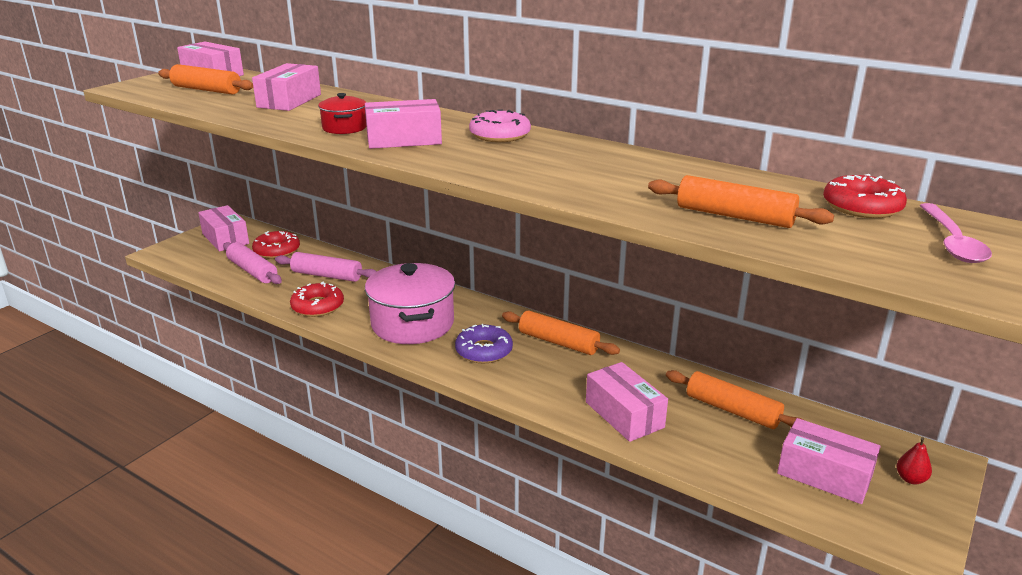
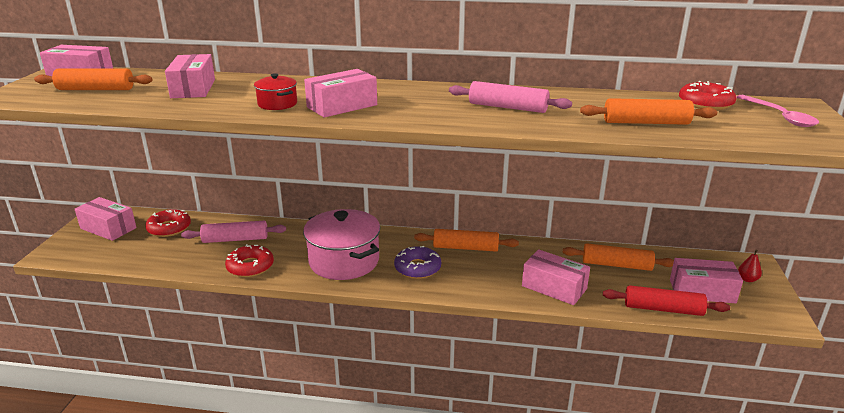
camera: 25 degrees left, 0 degrees up
pink rolling pin [223,242,282,284] -> pink rolling pin moved to [449,81,572,113]
pink donut [469,109,531,142] -> none
none -> red rolling pin [603,285,730,316]

